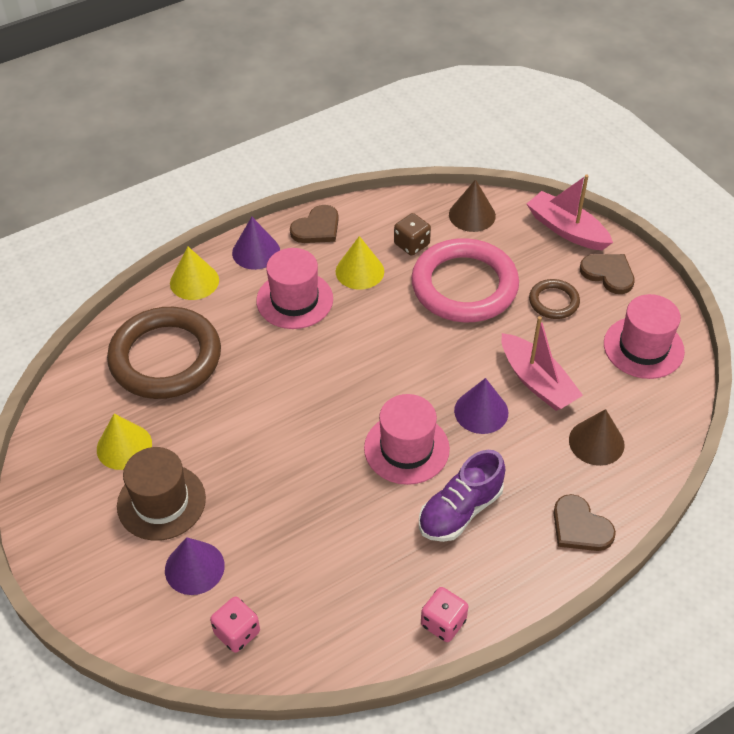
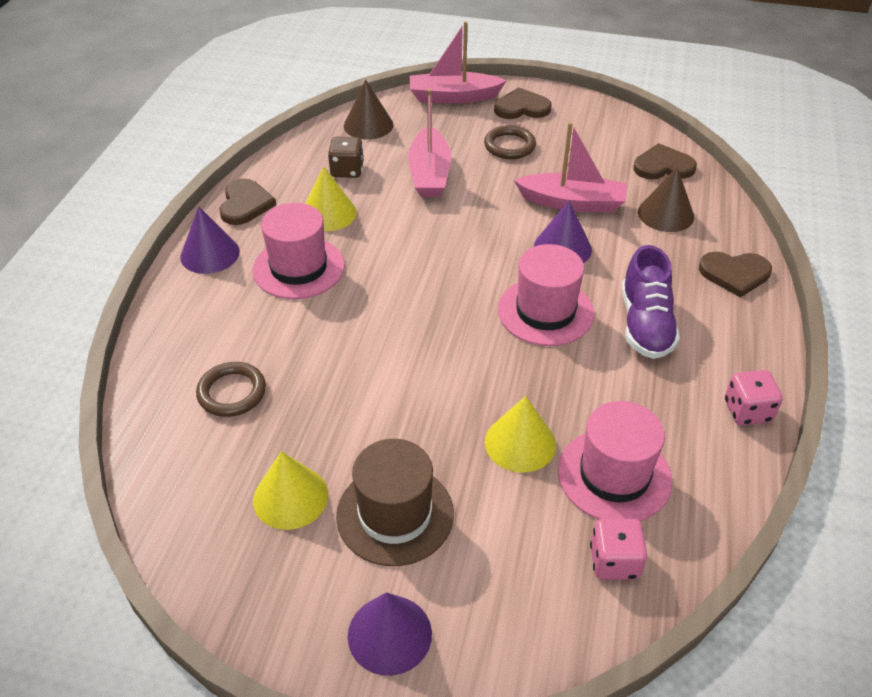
camera: 45 degrees left, 5 degrees down
brown ring [107,307,221,399] -> brown ring [196,362,266,417], size x0.47
purple cone [165,537,225,595] -> purple cone moved to [348,592,432,676]
yellow cone [170,247,219,300] -> yellow cone moved to [485,396,556,473]
pink ring [411,238,519,323] -> pink boat [408,89,451,197]
pink hat [604,294,685,379] -> pink hat moved to [558,401,673,521]
none -> brown heart [633,143,697,179]

